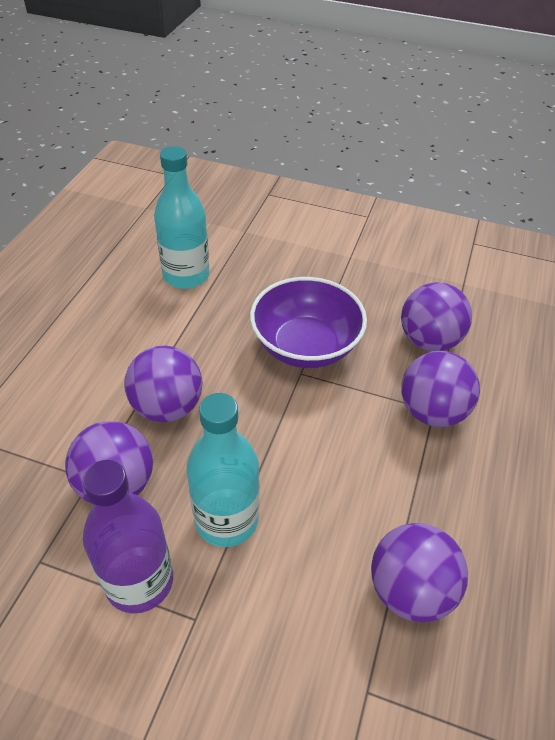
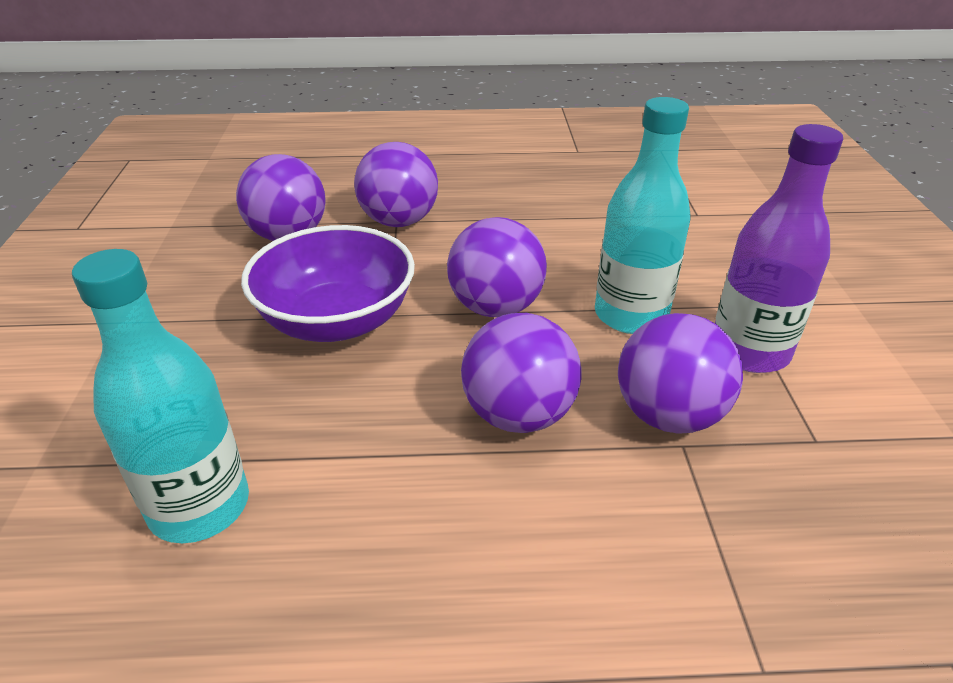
camera: 110 degrees left, 10 degrees down
purple ball [371,523,468,622] -> purple ball moved to [447,217,547,317]

